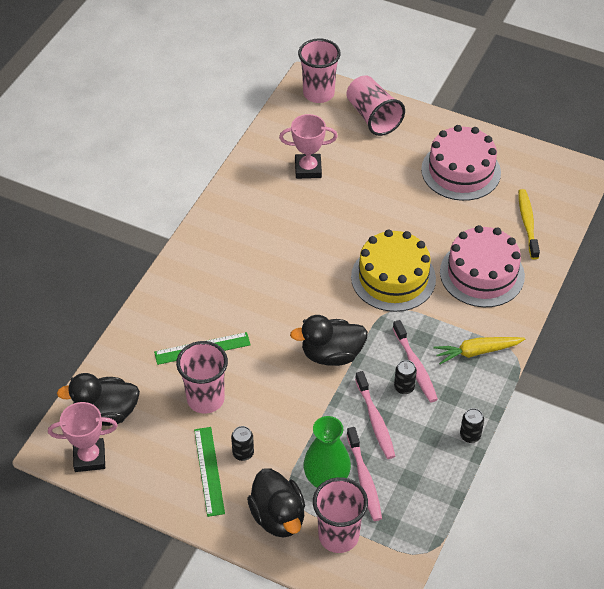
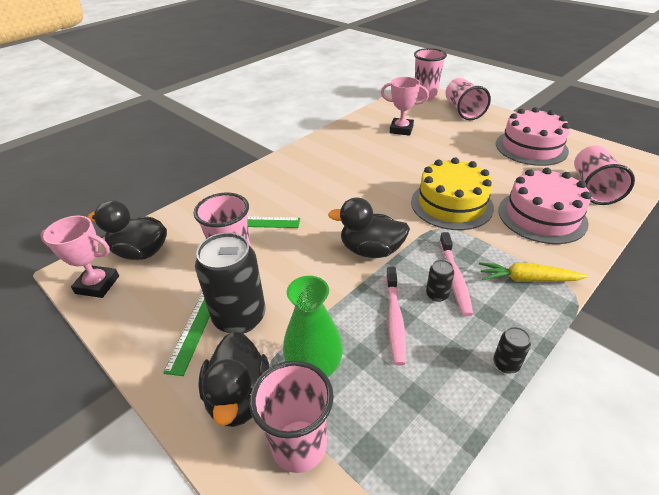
camera: 20 degrees right, 10 degrees down
black can [231,426,254,461] -> black can [195,232,266,334], size x2.25
pink toothbrush [347,427,382,521] -> none
yellow toothbrush [518,189,540,259] -> pink cup [574,145,635,205]

